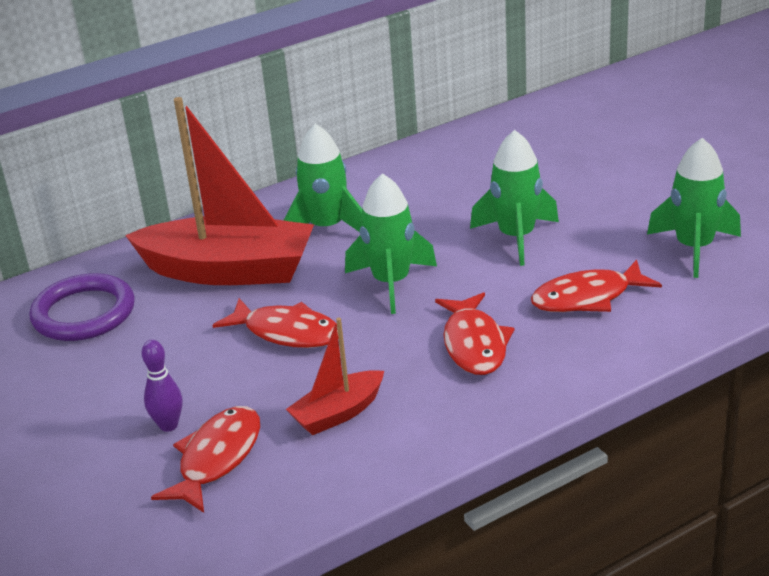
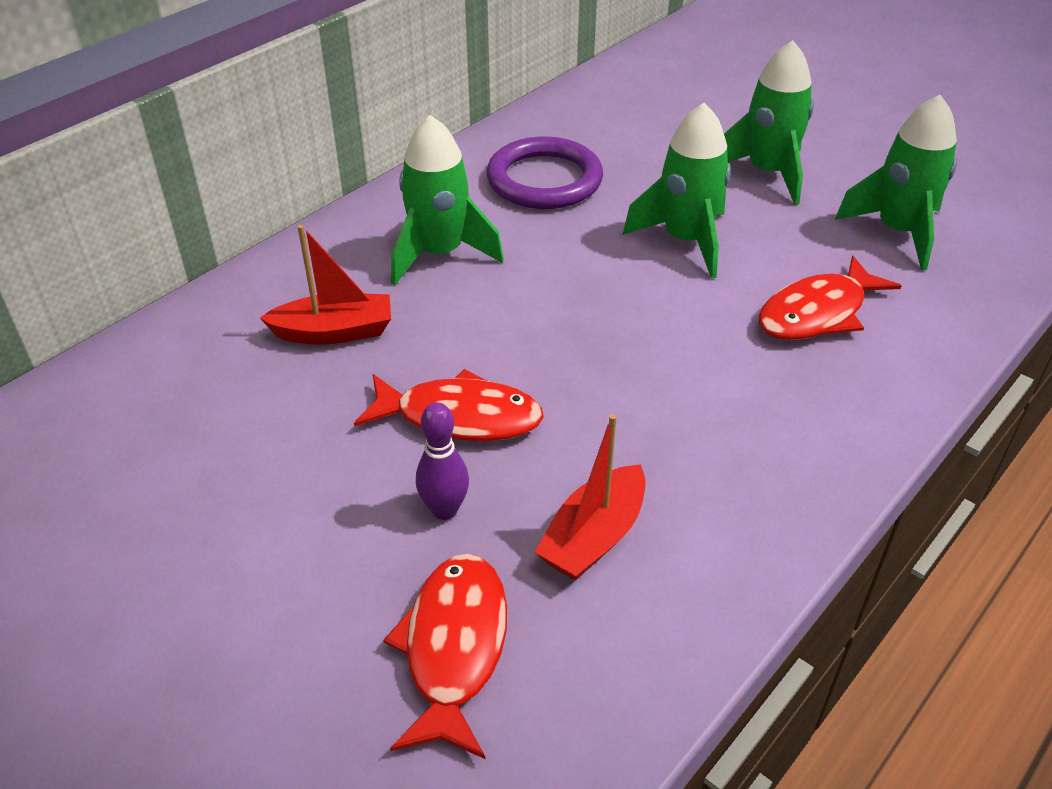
camera: 20 degrees left, 10 degrees up
purple ring [29,273,135,341] -> purple ring moved to [487,136,603,209]
red boat [125,97,314,285] -> red boat [260,225,391,345], size x0.49
purple bowling pin [142,340,182,432] -> purple bowling pin moved to [416,402,469,520]
green rocket [345,173,437,314] -> green rocket moved to [724,40,814,205]
red fish [435,292,514,375] -> none

